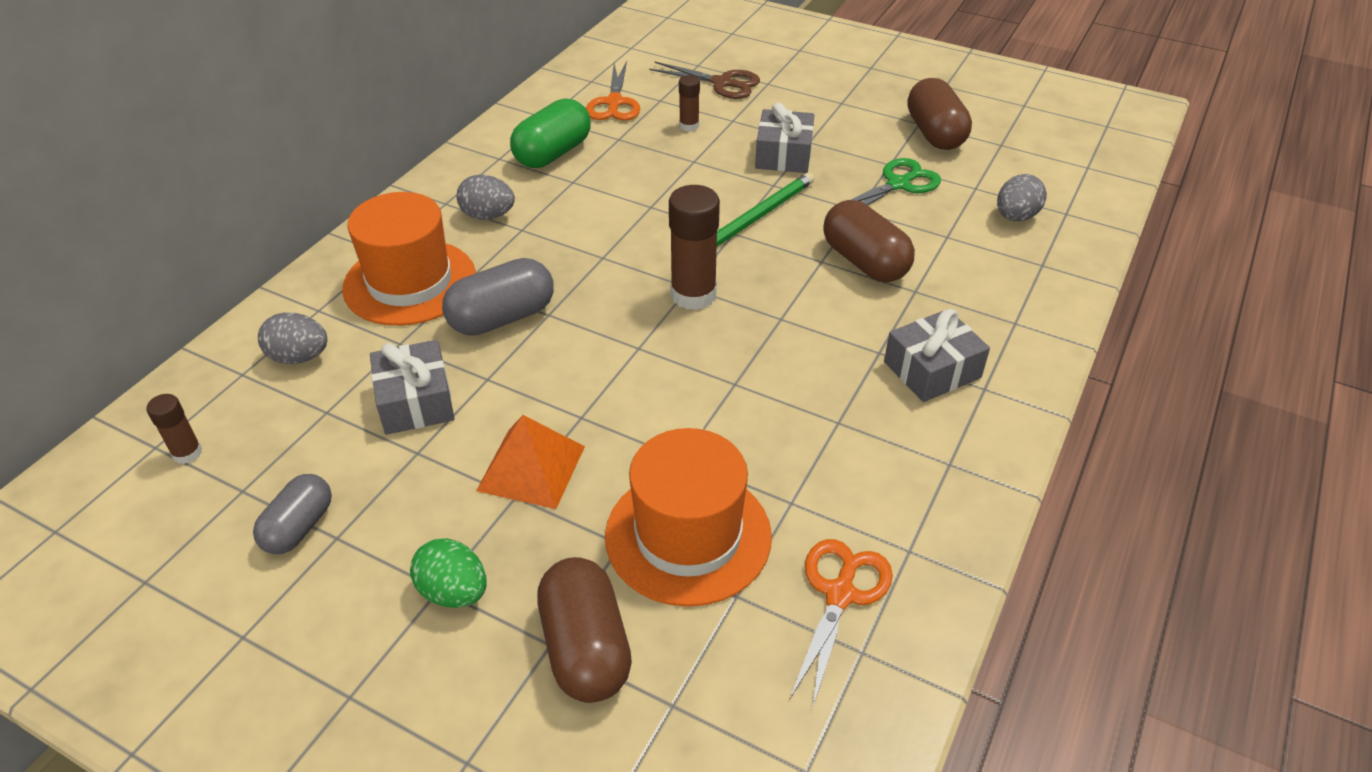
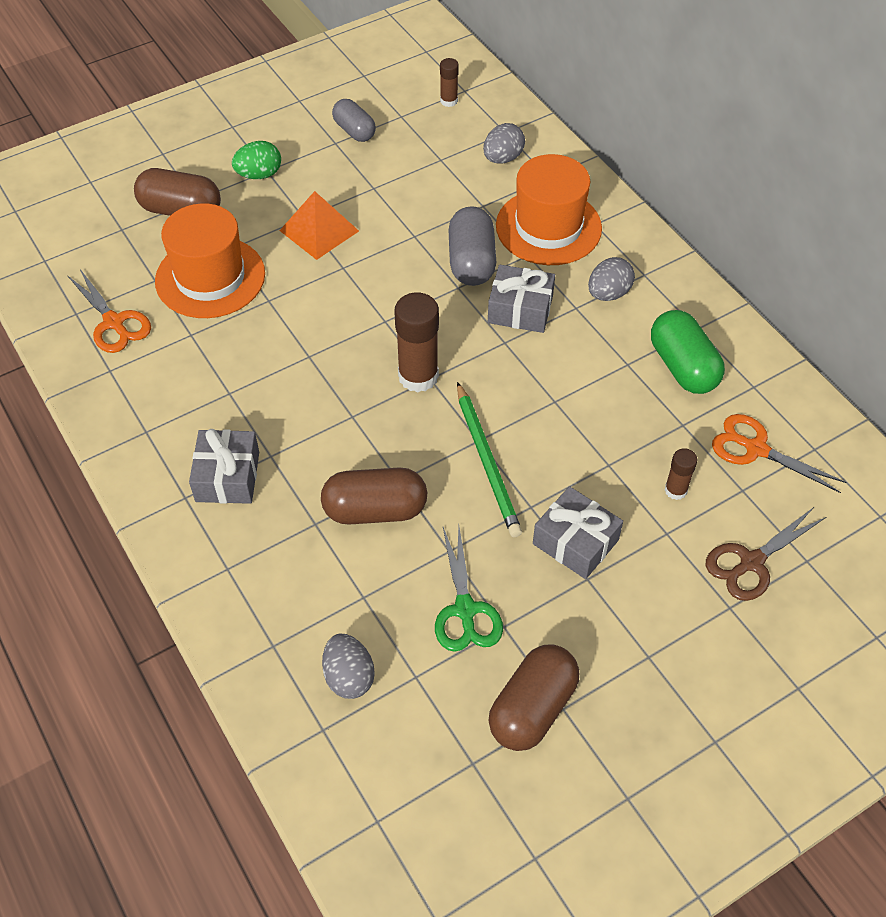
camera: 120 degrees right, 10 degrees up
grey gift [370,340,455,435] -> grey gift moved to [488,265,555,333]
brown capsule [908,78,972,150] -> brown capsule turned 75 degrees counterclockwise [489,644,579,751]

